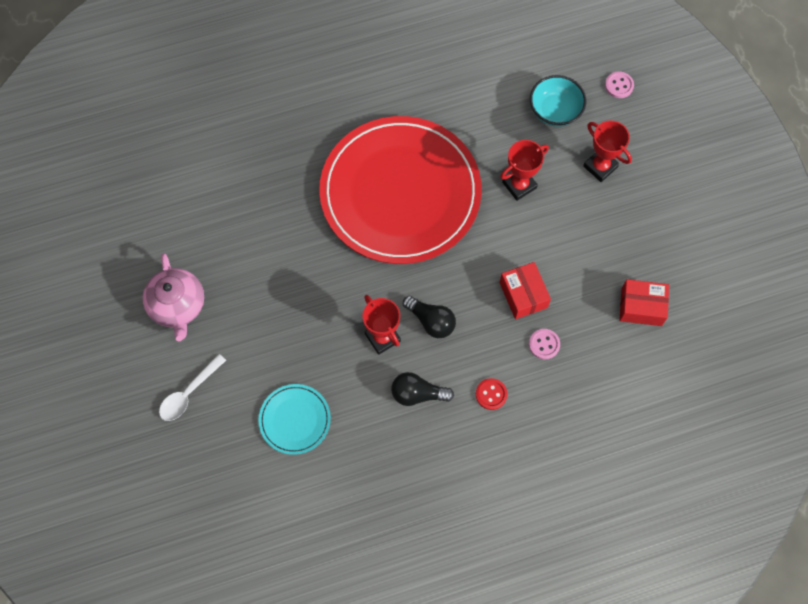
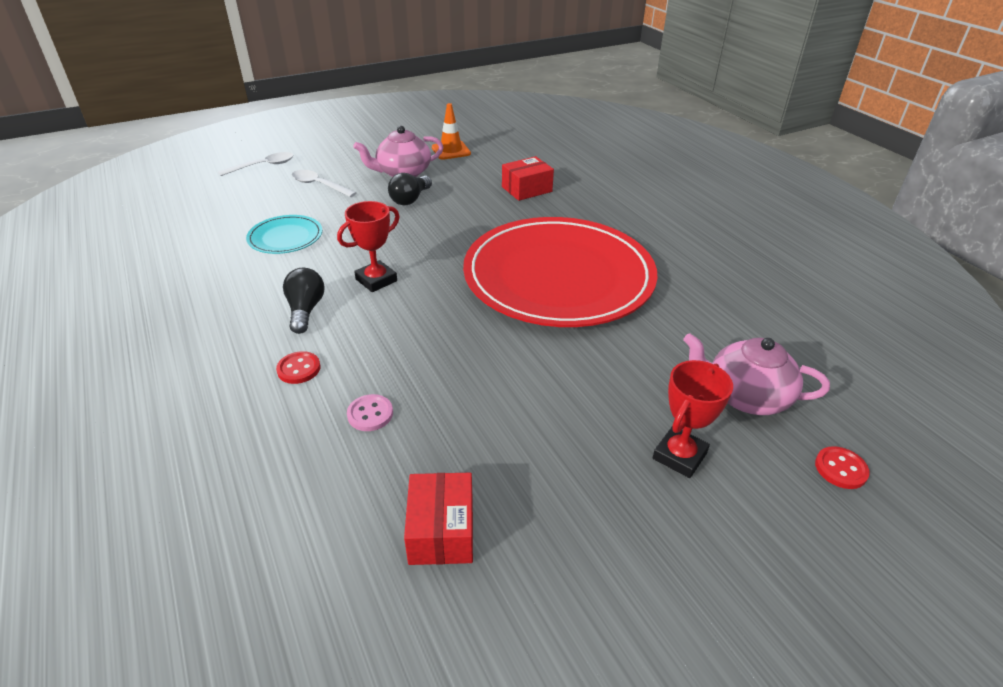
camera: 80 degrees right, 30 degrees down
black light bulb [403,296,456,338] -> black light bulb moved to [388,173,432,205]
red box [499,262,551,319] -> red box moved to [502,156,554,201]
red trophy [500,140,549,201] -> none
turquoise bowl [530,75,586,126] -> pink teapot [683,333,830,415]
pink button [605,72,634,98] -> red button [815,446,870,489]
none -> white spoon [218,152,294,176]
none -> orange traffic cone [432,103,471,160]

